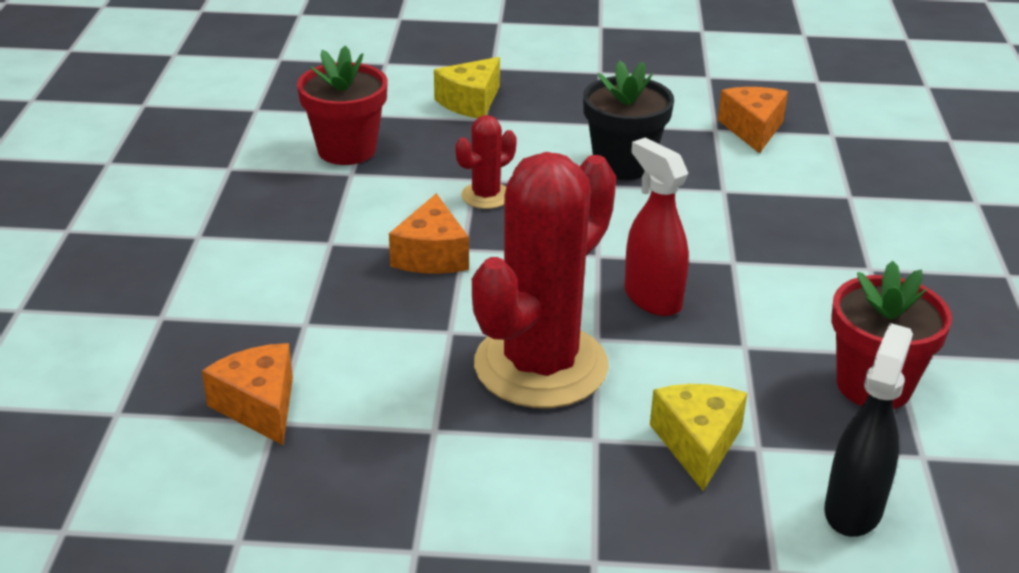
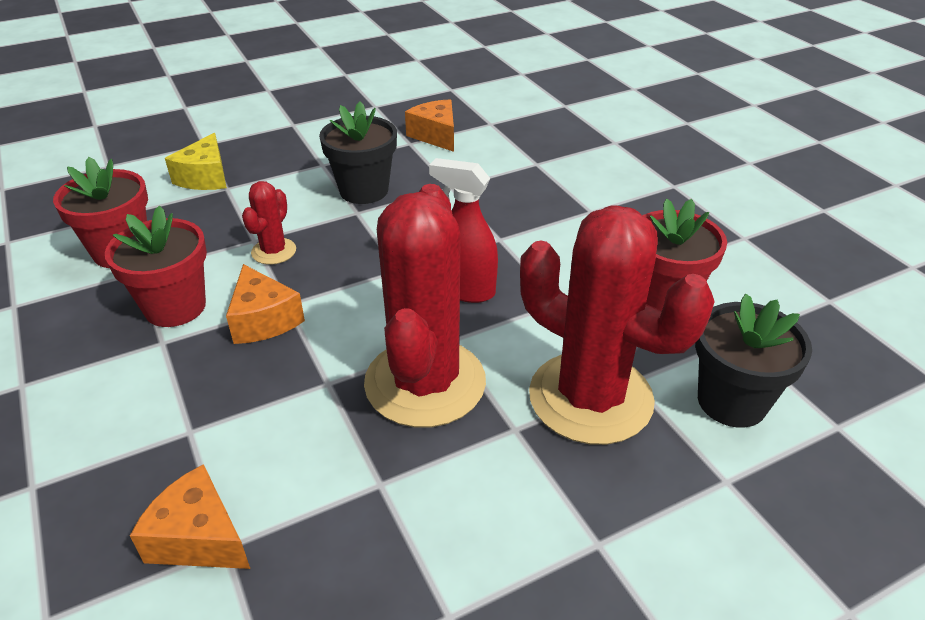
camera: 30 degrees left, 5 degrees up
yellow cheese [650,384,747,491] -> red cactus [520,205,715,445]
black spray bottle [824,323,913,537] -> black flower pot [695,293,812,428]
none -> red flower pot [105,206,207,327]

